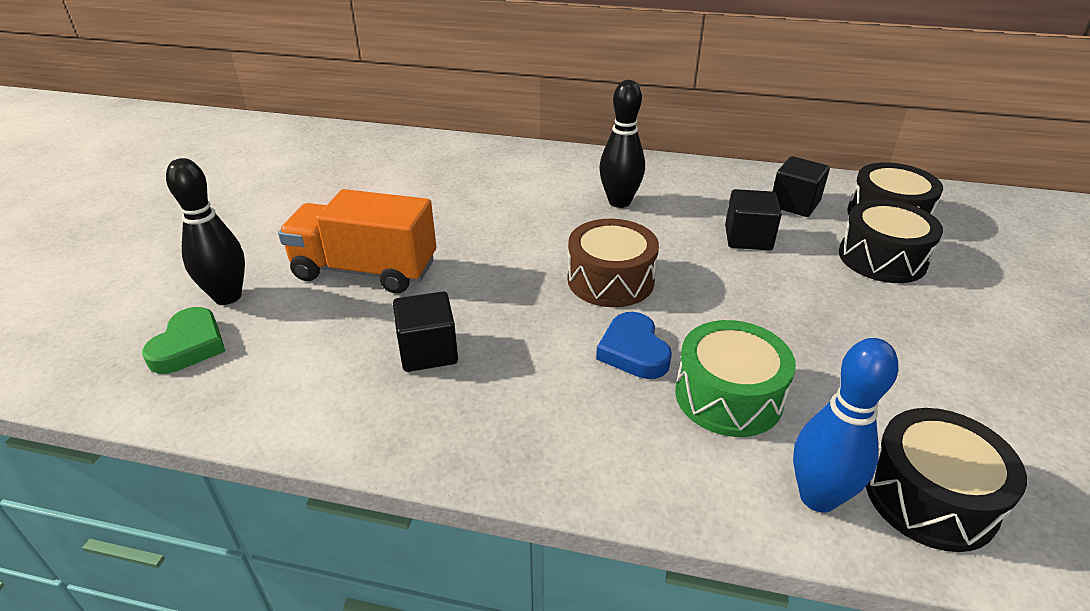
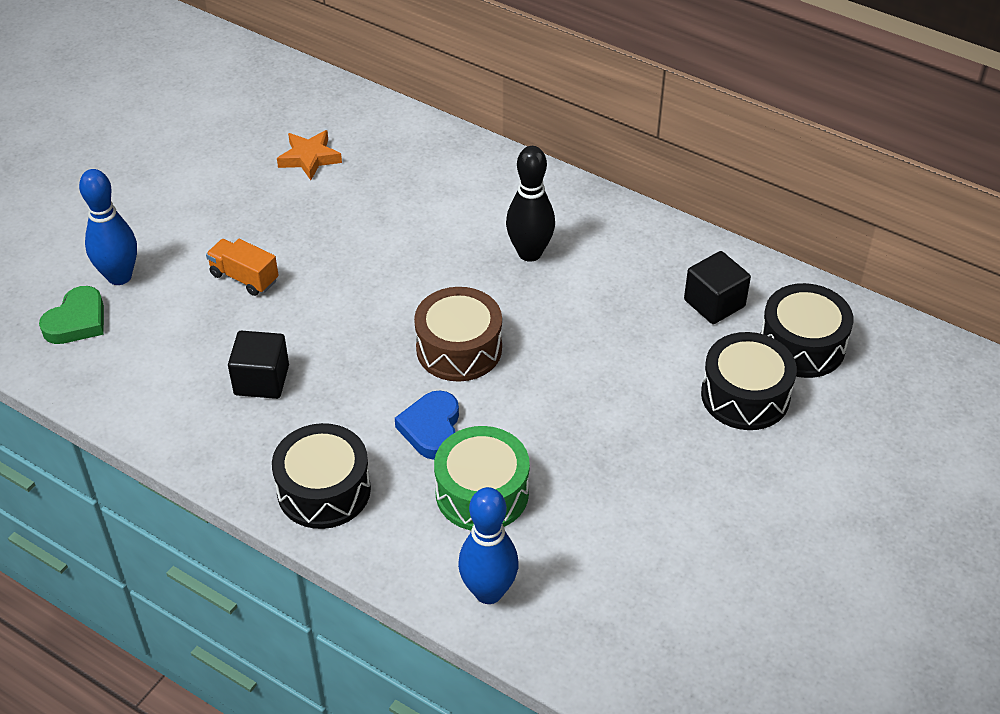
camera: 20 degrees right, 10 degrees up
black bowling pin [166,158,245,305] -> blue bowling pin [79,169,137,285]
orange truck [278,189,436,294] -> orange truck [206,239,279,296], size x0.52
black cube [725,189,782,250] -> none
black drum [866,408,1027,552] -> black drum moved to [272,423,371,529]
none -> orange star [277,130,342,180]

